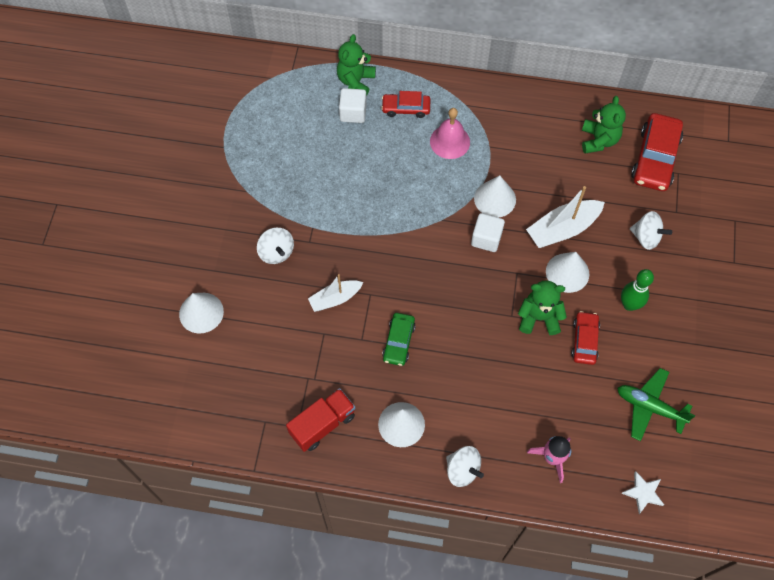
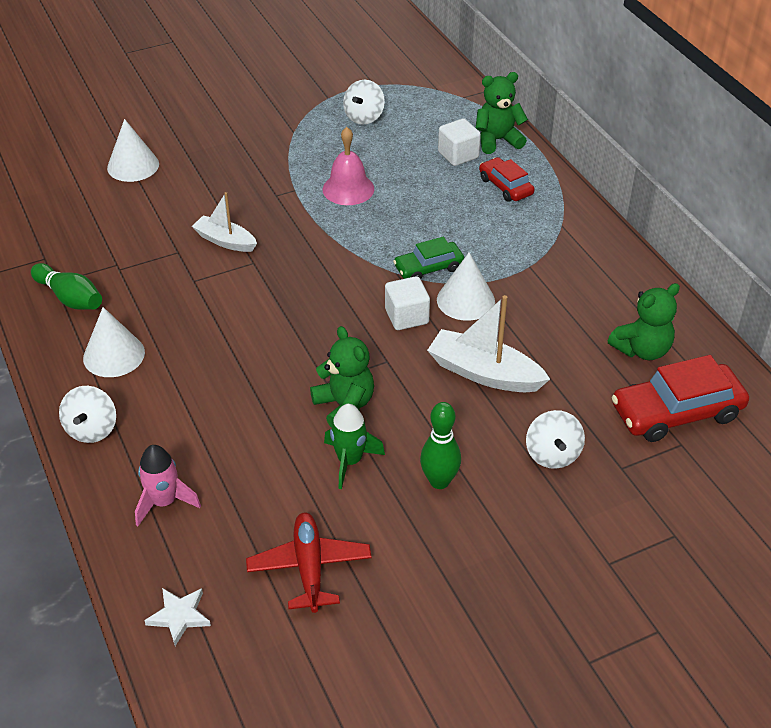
camera: 55 degrees right, 20 degrees down
white spinning top [257,228,294,264] -> white spinning top moved to [343,80,385,125]
red truck [286,388,355,452] -> green bowling pin [31,263,102,310]
green car [382,313,416,366] -> green car moved to [393,237,464,279]
pink bell [430,108,470,159] -> pink bell moved to [323,127,374,205]
white cone [546,252,590,293] -> none
red car [571,311,600,365] -> green rocket [324,404,385,489]
green plane [617,368,695,441] -> red plane [246,513,372,613]

